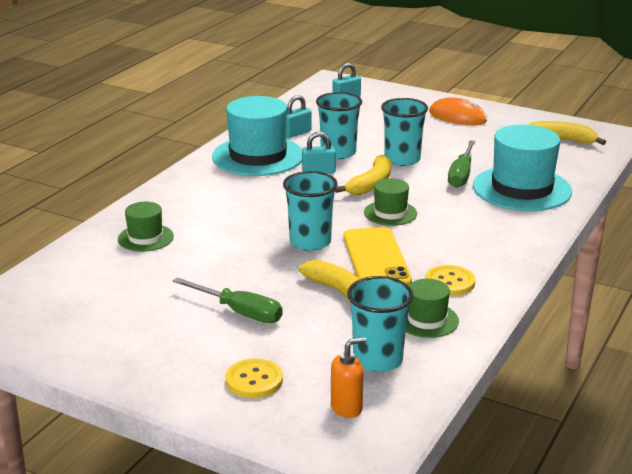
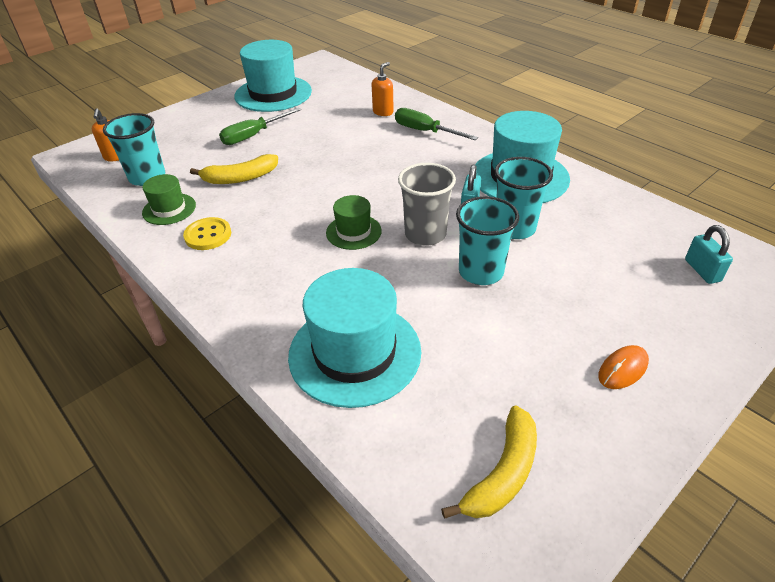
camera: 110 degrees right, 15 degrees up
green hat [118,202,174,252] -> orange soap dispenser [372,62,394,116]
yellow button [226,358,283,398] -> none
turquoise cup [283,171,338,251] -> none
turquoise padlock [286,95,312,138] -> none
yellow banana [335,155,391,195] -> grey cup [398,163,456,246]
yellow phone [344,227,412,285] -> none
orange mouse [429,97,487,125] -> orange mouse [598,345,649,389], size x0.66
green screwdriver [448,140,476,188] -> green screwdriver moved to [395,108,478,140]
none -> turquoise hat [234,40,312,112]

